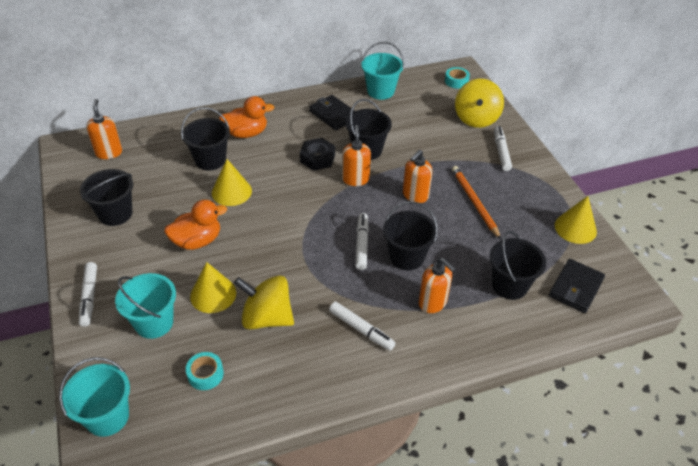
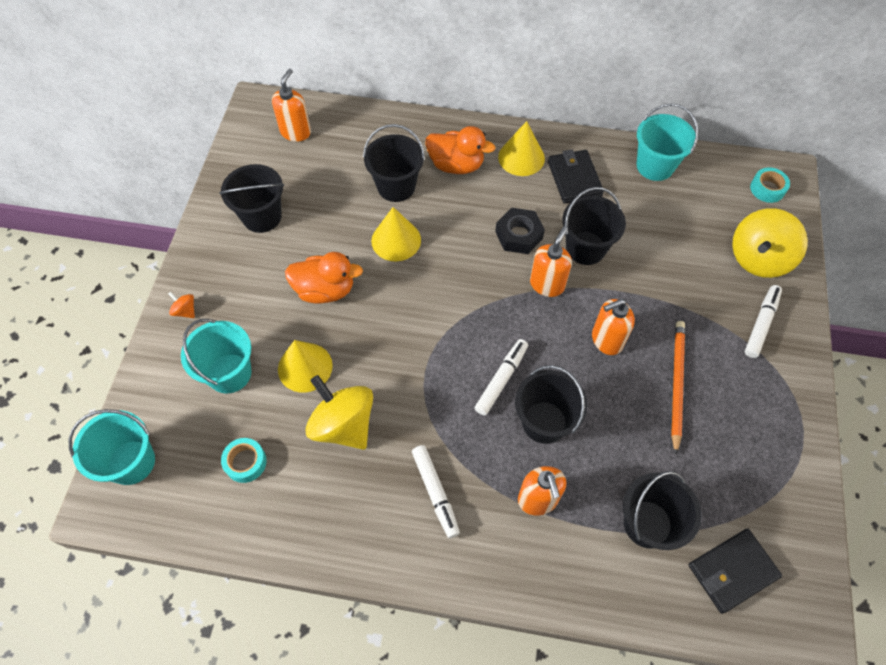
camera: 30 degrees right, 15 degrees up
white marker [79,262,97,327] -> orange spinning top [168,291,195,318]
yellow cone [555,196,597,244] -> yellow cone moved to [498,121,545,176]

